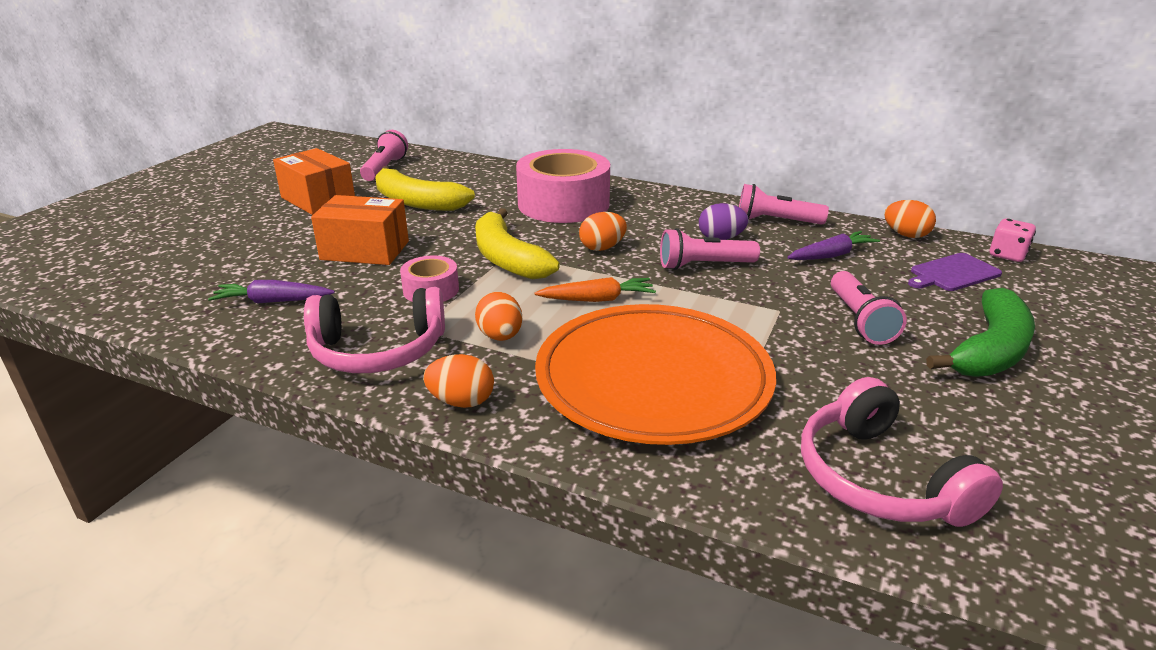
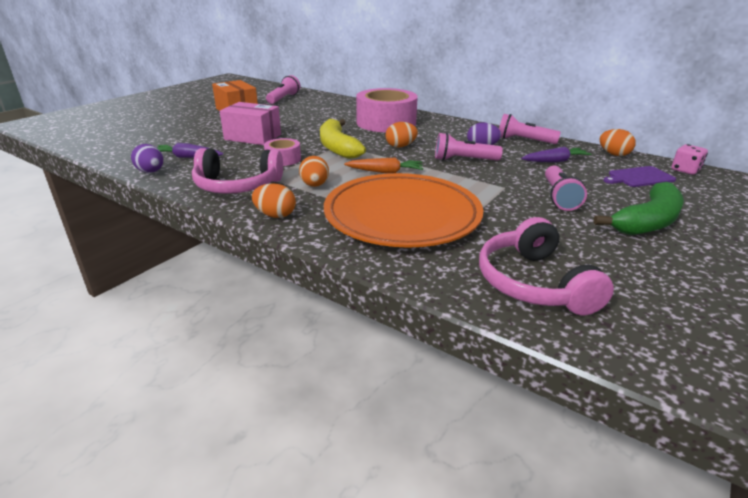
camera: 10 degrees right, 0 degrees up
orange box [311,195,409,265] -> pink box [220,102,281,145]
yellow banana [375,166,475,211] -> none
none -> purple egg [131,144,163,173]

